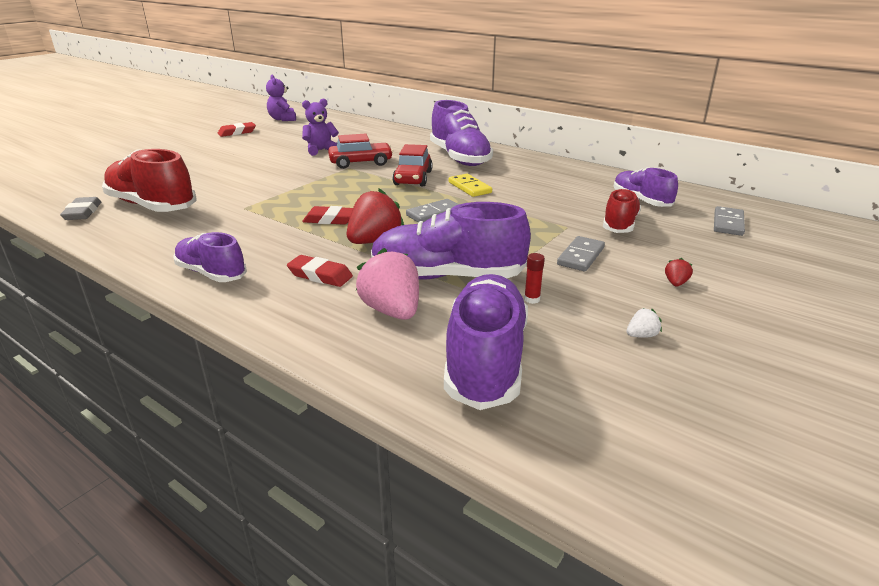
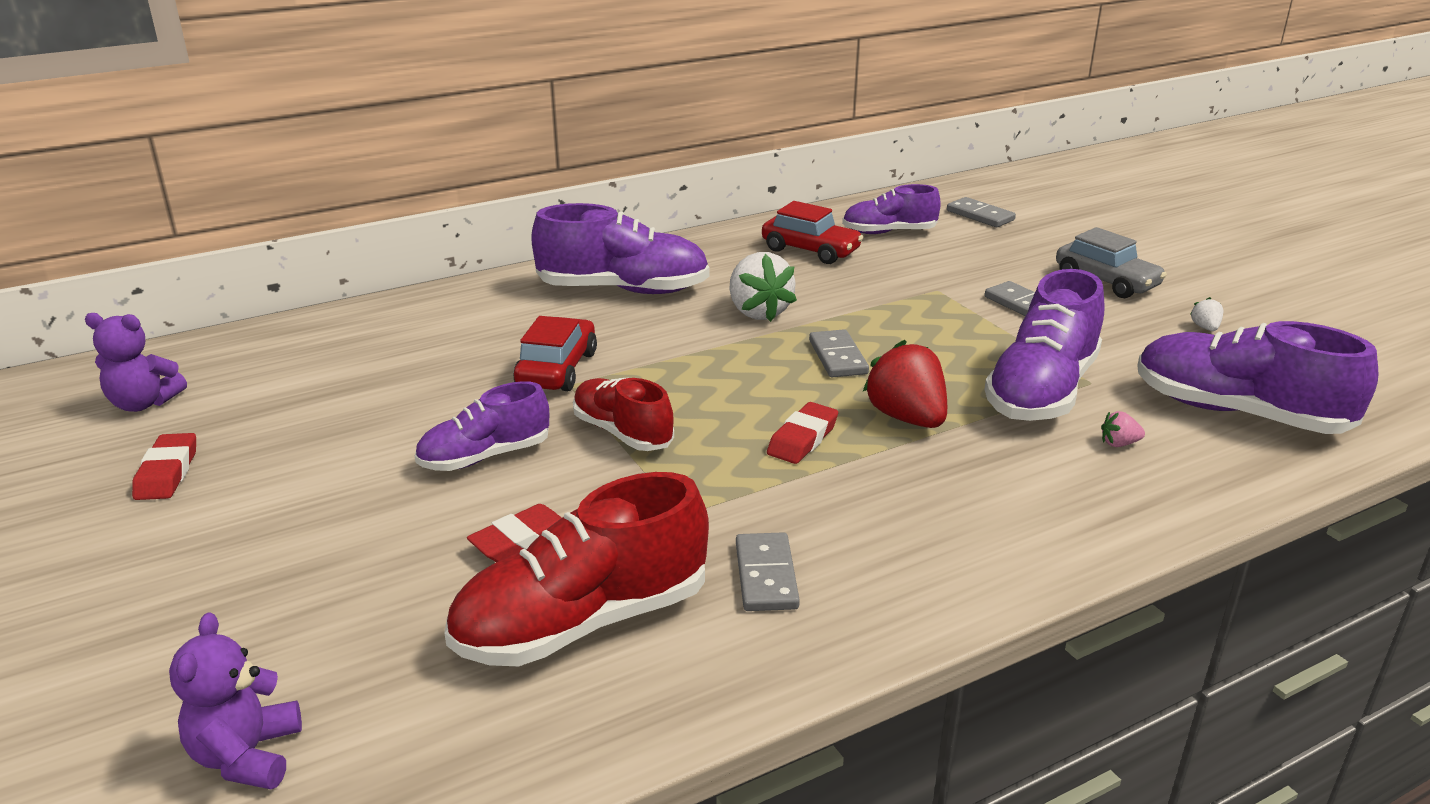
camera: 65 degrees left, 0 degrees up
grey eraser [60,197,101,220] -> none
purple shoe [174,232,247,282] -> purple shoe moved to [415,381,549,471]
red eraser [287,255,353,287] -> red eraser moved to [467,504,562,562]
purple teddy bear [302,98,339,156] -> purple teddy bear moved to [169,613,302,789]
pink strawberry [356,248,419,320] -> pink strawberry [1101,411,1145,447], size x0.44
red car [392,144,433,186] -> red car moved to [762,201,863,264]
yellow domino [448,174,492,197] -> white strawberry [729,252,797,322]
red glue stick [524,253,545,304] -> none
red shoe [603,188,641,233] -> red shoe moved to [573,378,674,451]
red strawberry [665,258,693,287] -> grey car [1056,227,1167,298]
none -> grey domino [736,532,800,611]

